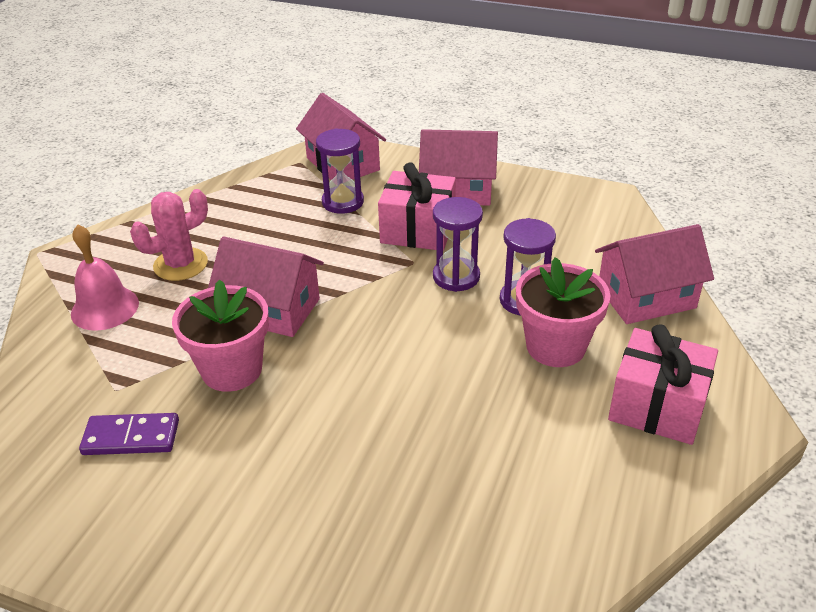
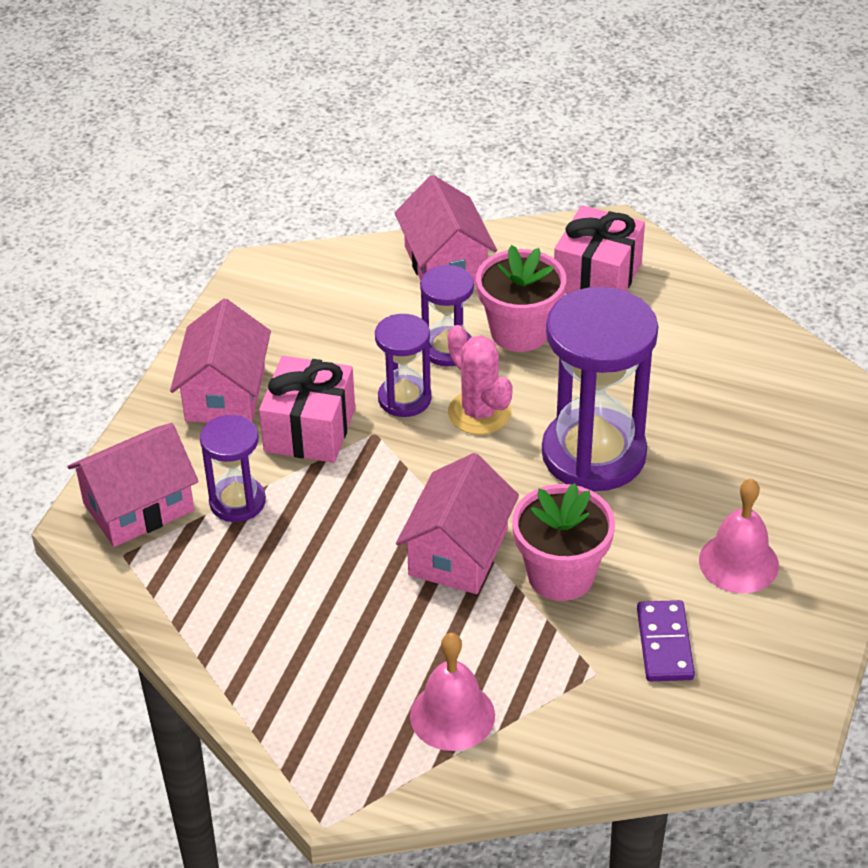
camera: 90 degrees left, 5 degrees up
pink cactus [130,189,208,281] -> pink cactus moved to [448,325,513,435]
none -> purple hourglass [542,287,658,491]
none -> pink bell [699,479,779,593]

